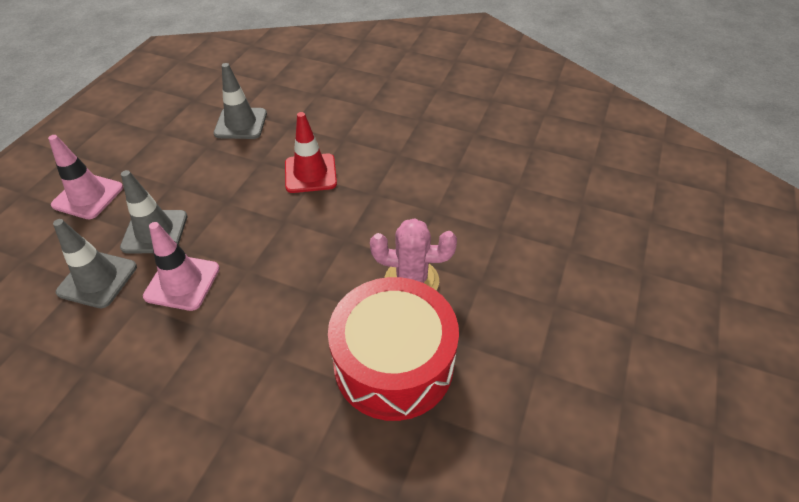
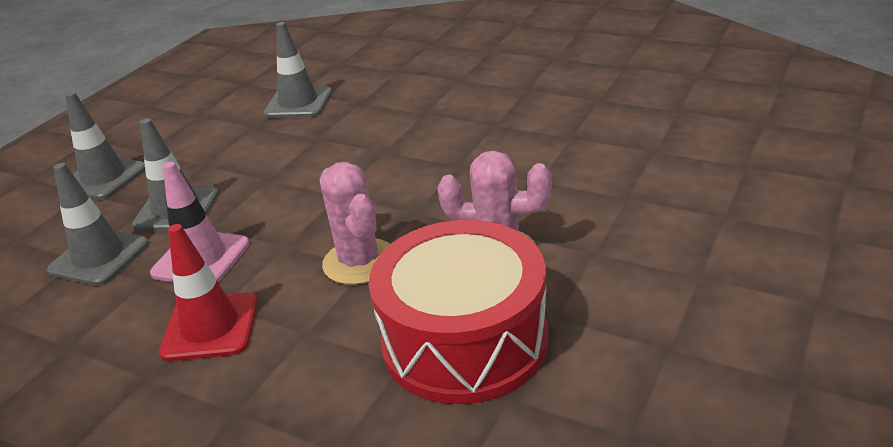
camera: 10 degrees right, 15 degrees down
pink traffic cone [48,135,123,219] -> grey traffic cone [65,92,145,200]
red traffic cone [285,112,337,193] -> red traffic cone moved to [159,224,258,361]
none -> pink cactus [320,162,390,285]

